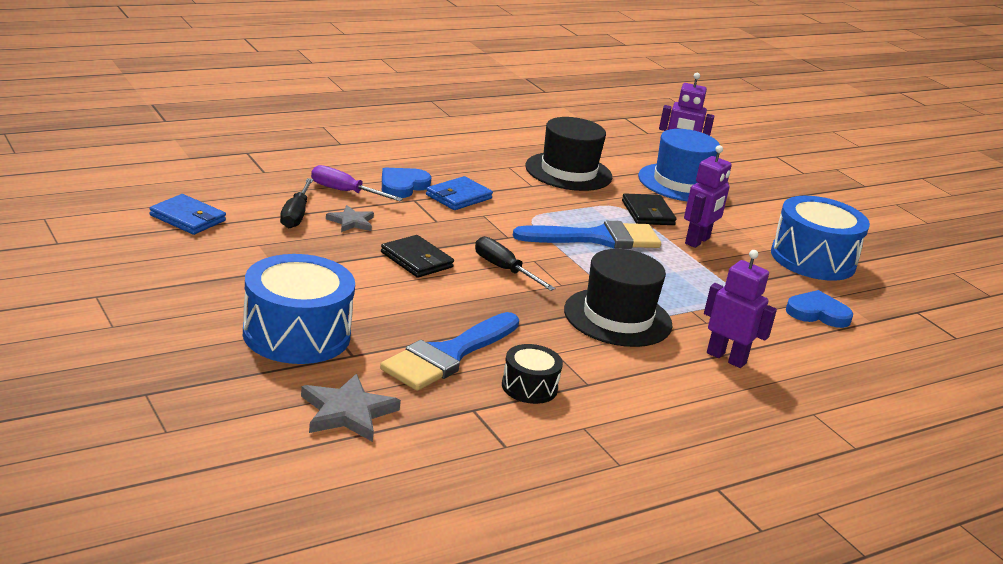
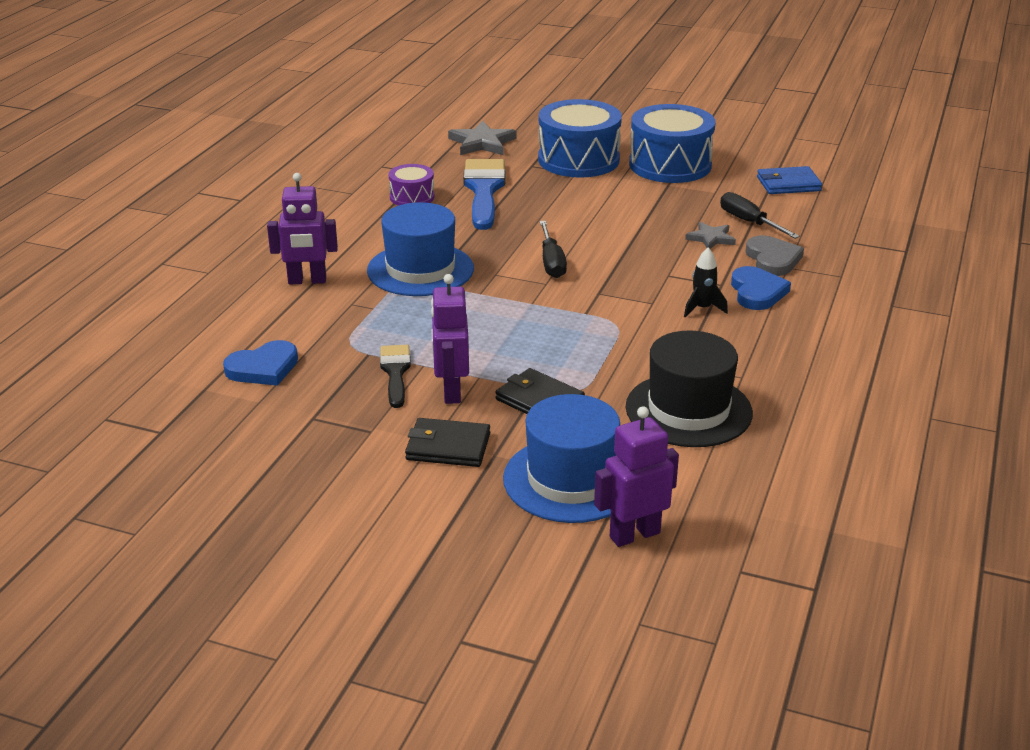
camera: 145 degrees right, 5 degrees up
purple screwdriver [311,165,403,201] -> grey heart [746,235,804,276]
black wallet [381,235,454,278] -> black wallet moved to [405,418,490,467]
blue wallet [426,176,493,210] -> black rocket [684,247,728,318]
black screwdriver [475,236,556,291] -> black screwdriver turned 75 degrees clockwise [539,221,567,278]
black drum [502,344,563,404] -> purple drum [388,164,434,206]
blue brush [513,221,661,249] -> none
black hat [564,249,673,347] -> blue hat [367,202,474,296]
blue drum [771,196,870,281] -> blue drum moved to [629,104,715,183]
none -> black brush [380,345,411,408]

